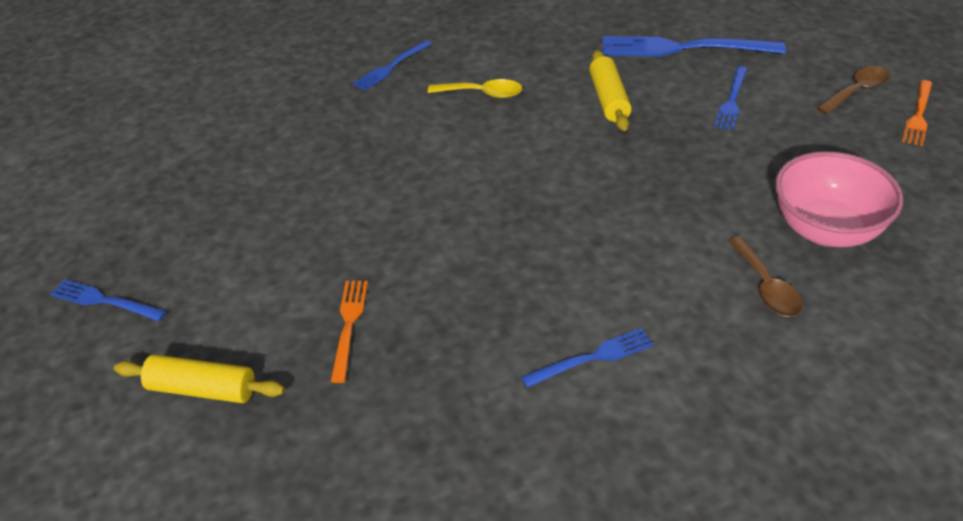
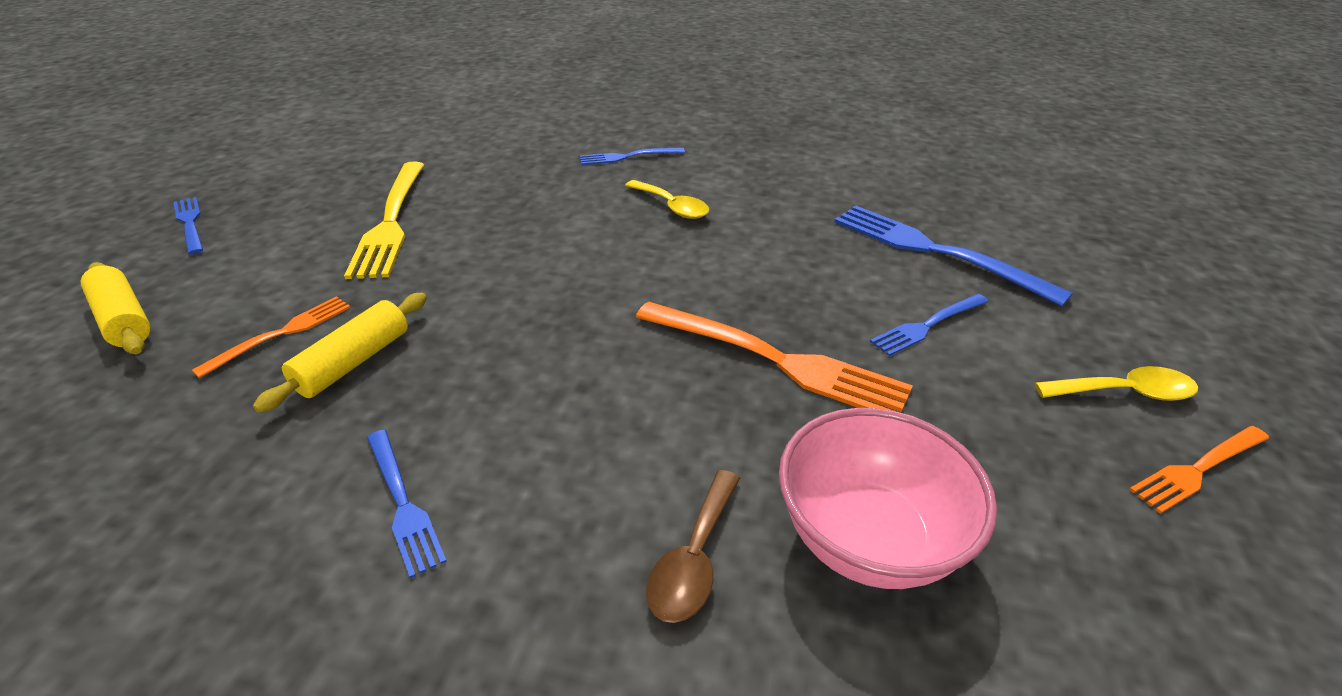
camera: 35 degrees right, 5 degrees down
blue fork [521,328,654,388] -> blue fork turned 45 degrees clockwise [367,430,447,578]
yellow rolling pin [589,50,632,131] -> yellow rolling pin moved to [253,293,427,413]
brown spoon [817,66,890,114] -> yellow spoon [1035,366,1198,401]
none -> yellow fork [344,162,424,279]
none -> orange fork [636,302,913,412]

